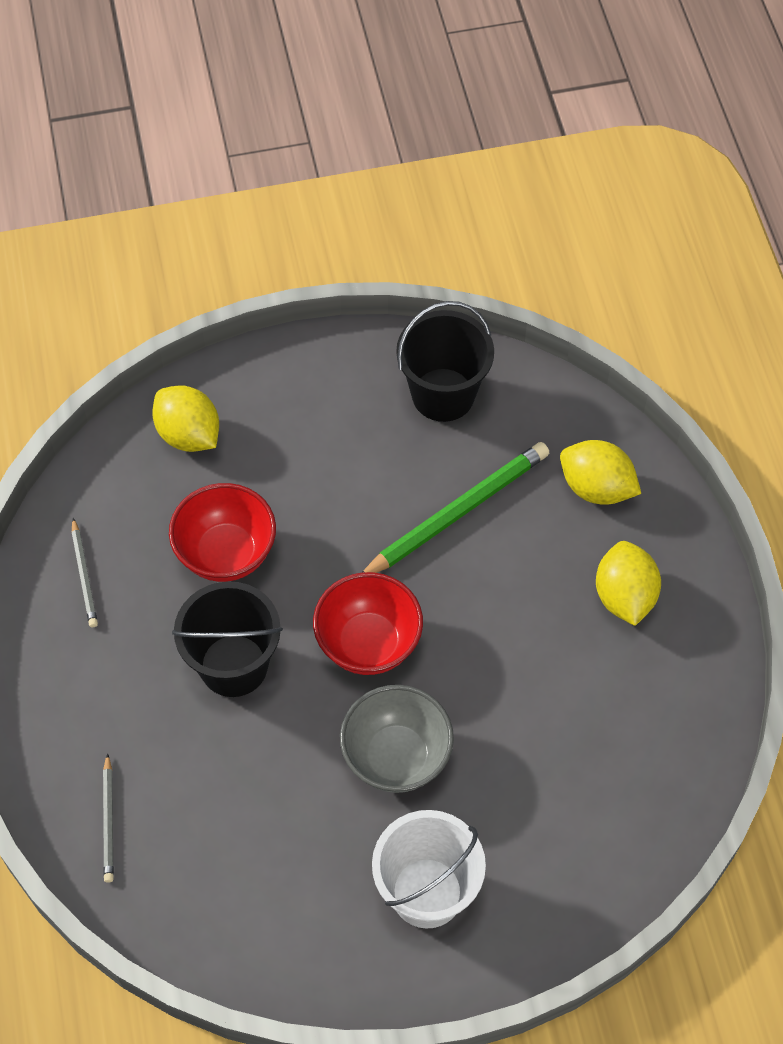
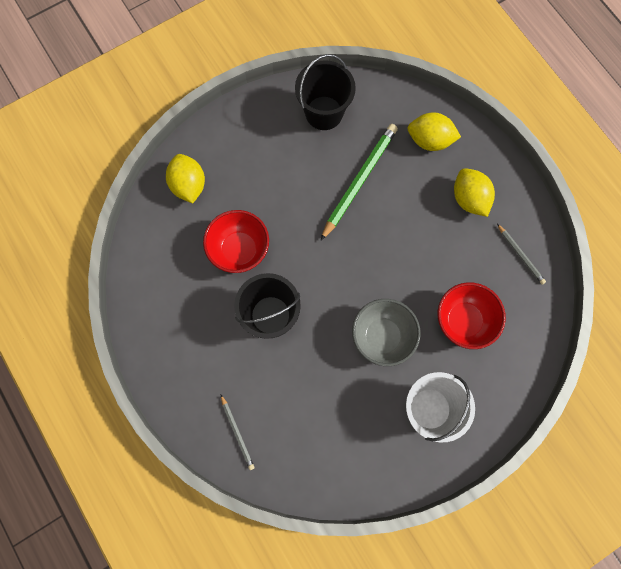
camera: 20 degrees left, 15 degrees up
grey pencil [72,518,98,627] -> grey pencil moved to [497,224,546,285]
yellow lemon [152,385,219,452] -> yellow lemon turned 45 degrees clockwise [166,154,205,203]
red bowl [313,572,423,675] -> red bowl moved to [438,282,506,349]

